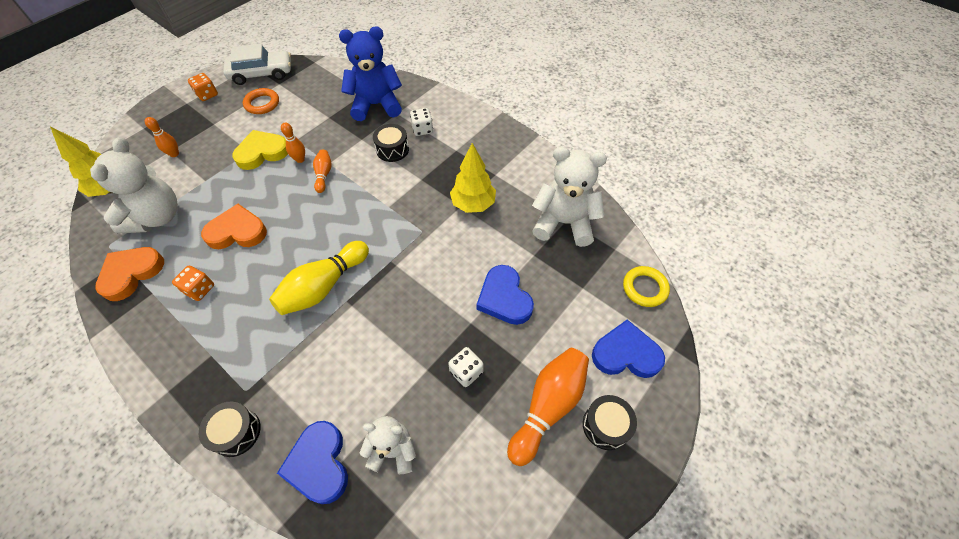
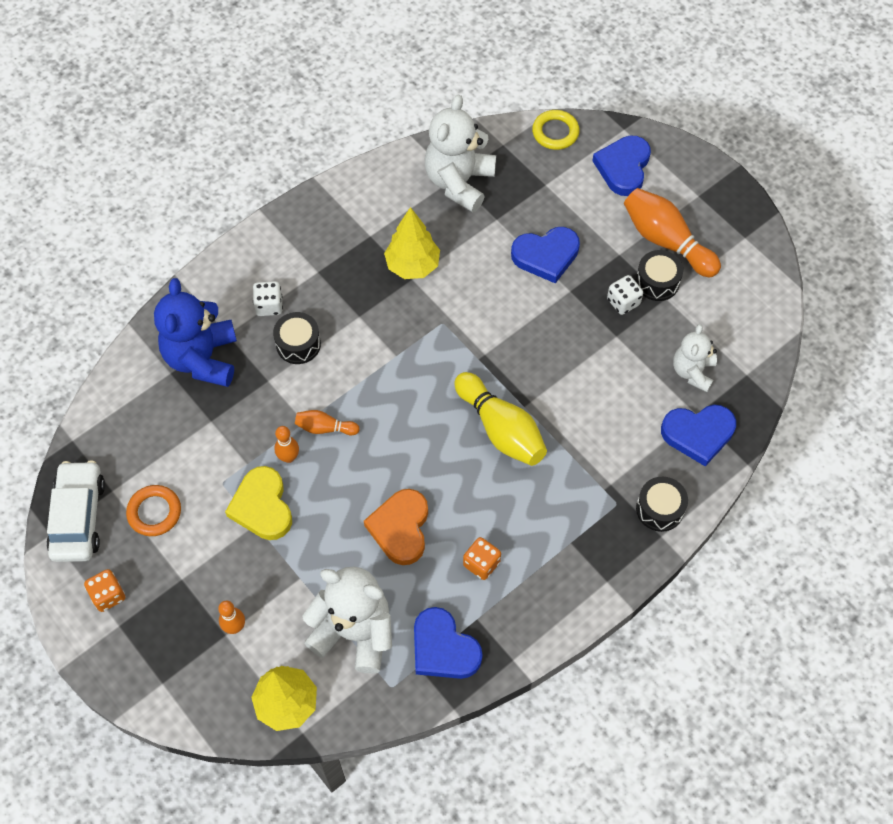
camera: 80 degrees left, 5 degrees up
orange heart [95,247,164,301] -> blue heart [414,607,483,679]
black drum [583,395,637,450] -> black drum moved to [636,250,683,301]

